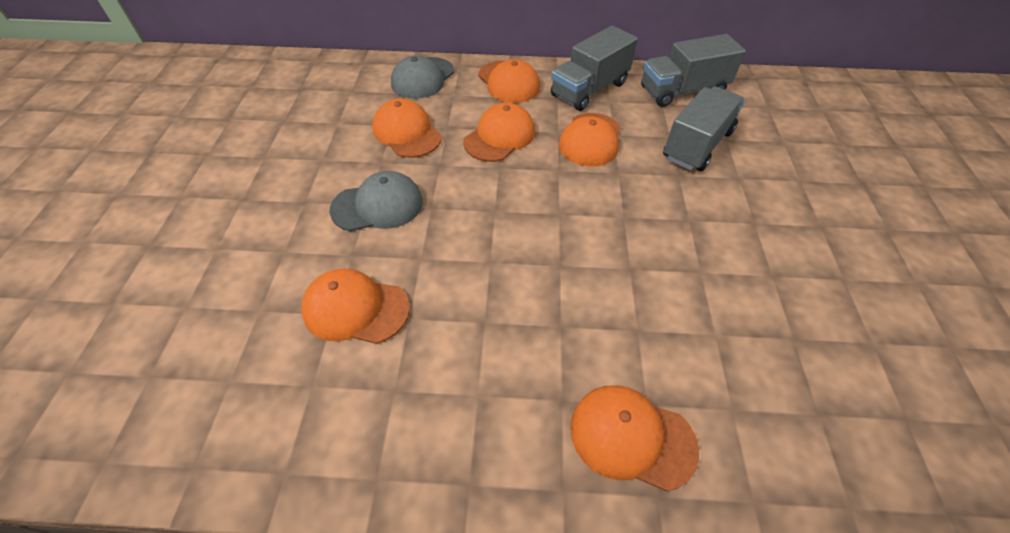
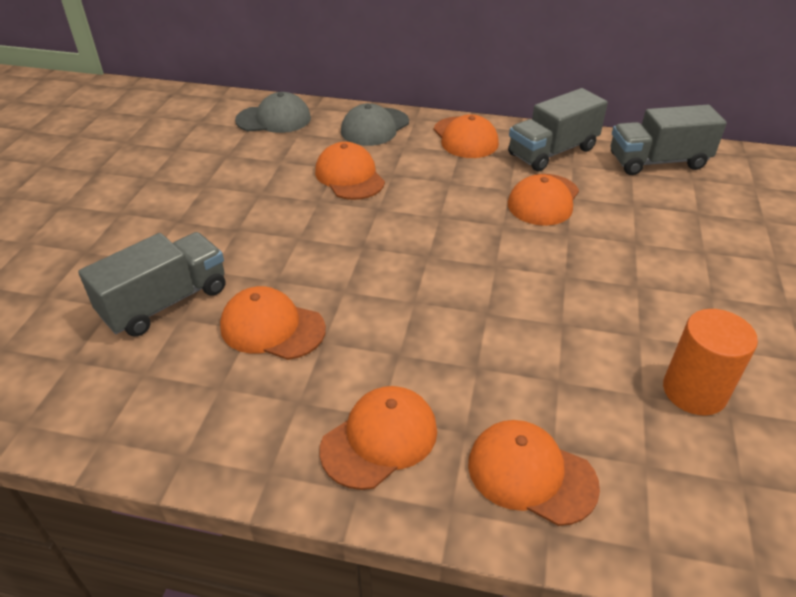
camera: 10 degrees right, 10 degrees down
grey cap [329,171,423,231] -> grey cap moved to [235,92,311,133]
orange cap [463,103,535,162] -> orange cap moved to [319,386,437,490]
grey truck [663,86,745,171] -> grey truck moved to [78,232,225,337]
none -> orange cylinder [663,309,758,416]

